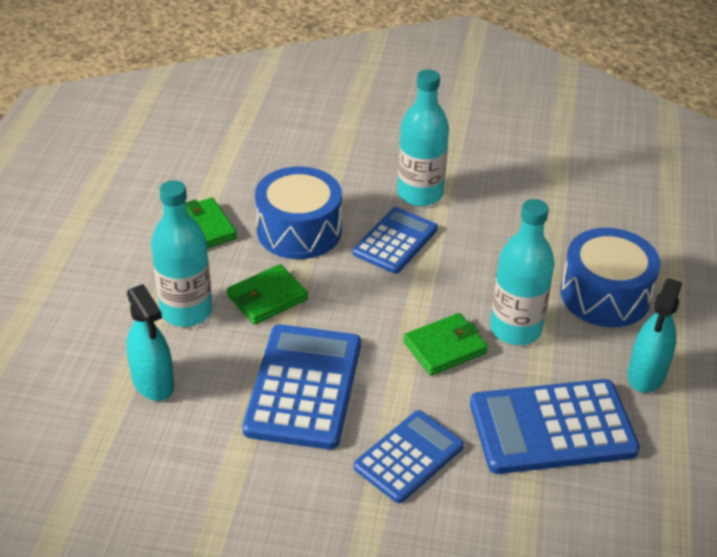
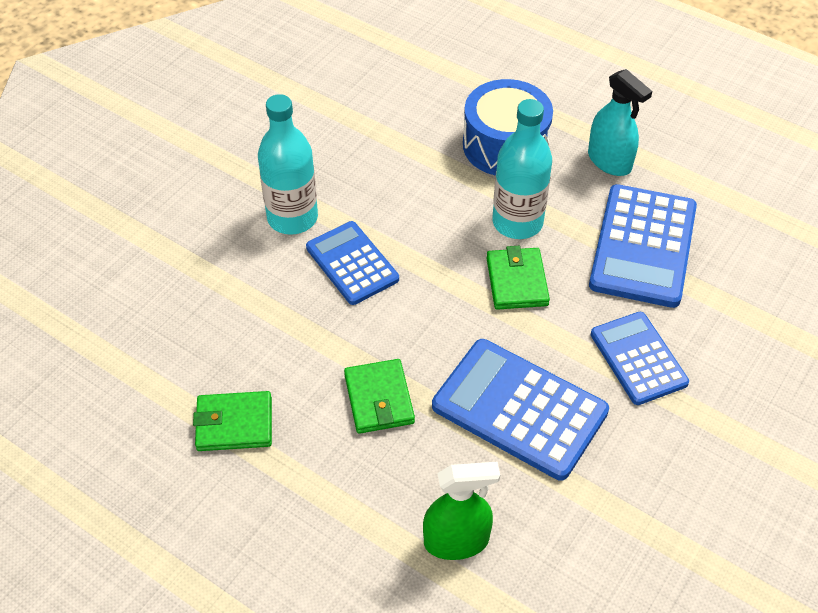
camera: 65 degrees left, 10 degrees up
turquoise spray bottle [126,284,174,401] -> green spray bottle [423,462,500,560]
turquoise bottle [151,180,212,327] -> none
blue drum [255,167,342,259] -> none

